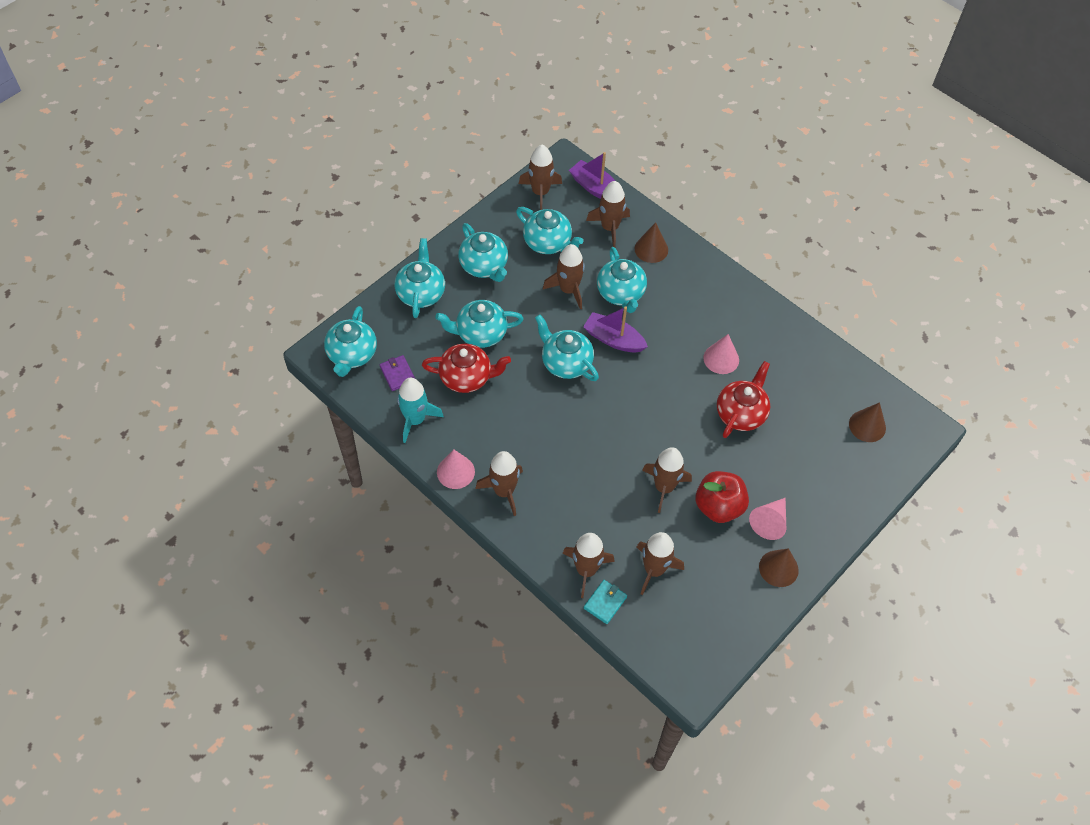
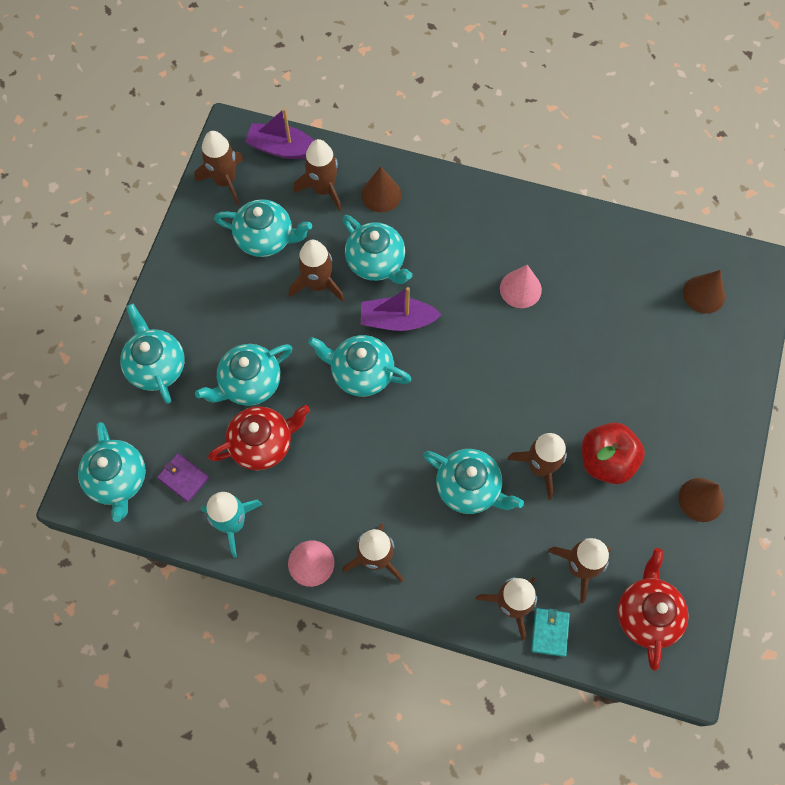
camera: 25 degrees left, 10 degrees up
turquoise teapot [458,223,508,282] -> turquoise teapot moved to [423,449,524,514]
red teapot [717,361,771,438] -> red teapot moved to [618,548,689,671]
pink cone [749,498,786,540] -> none

